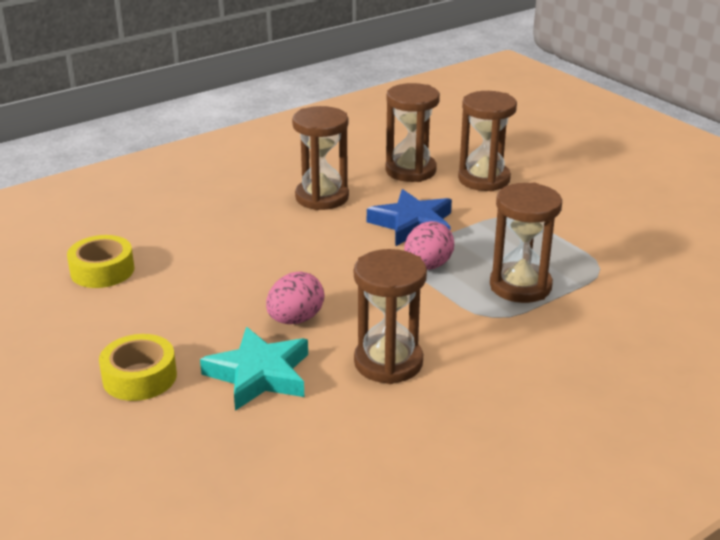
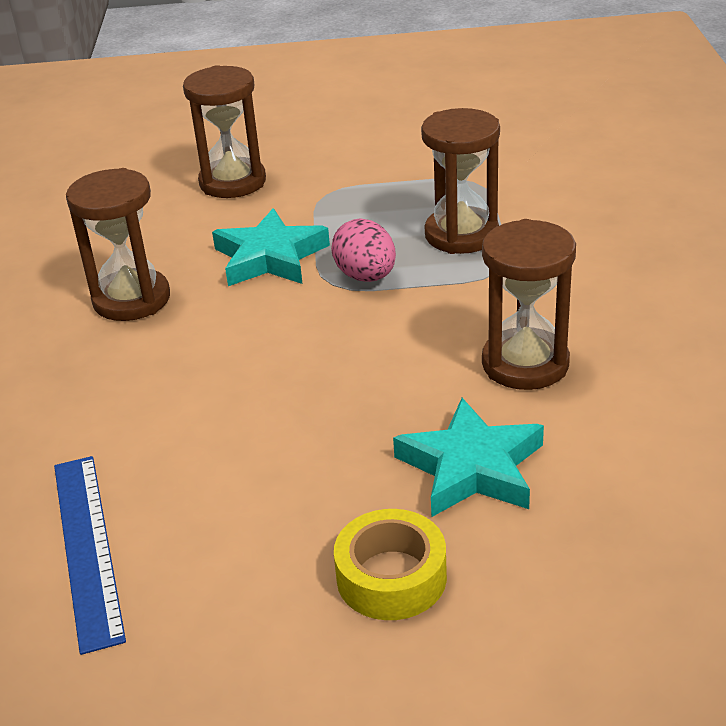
camera: 55 degrees left, 5 degrees up
yellow tape [67,235,135,288] -> blue ruler [54,456,126,655]
pink egg [266,271,324,324] -> none
blue star [367,189,452,246] -> turquoise star [212,208,330,286]
brown hourglass [385,83,440,182] -> none

